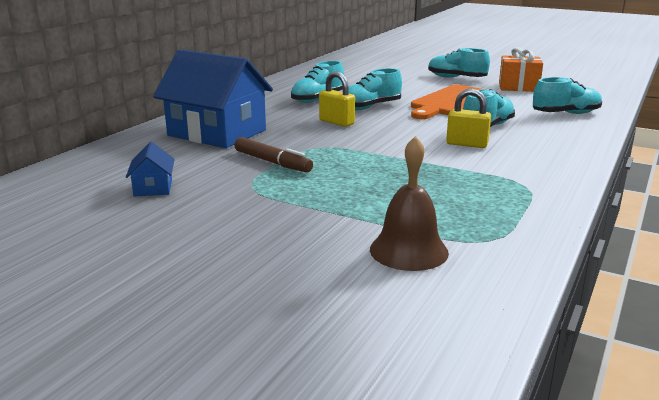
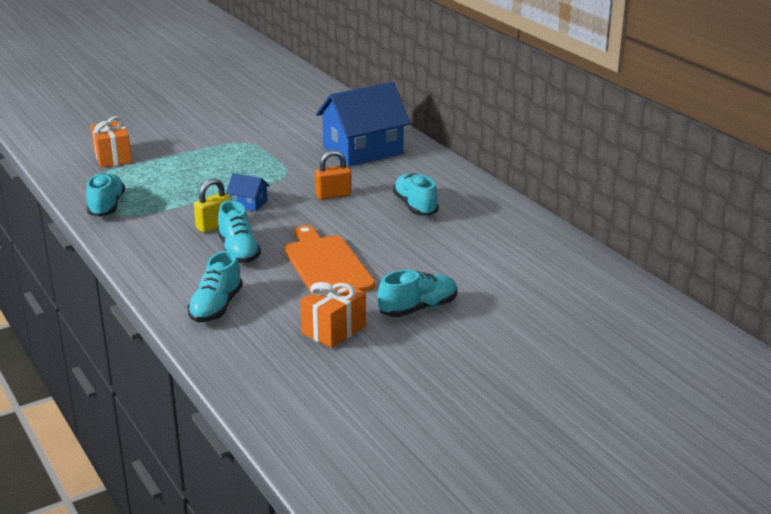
camera: 120 degrees right, 5 degrees up
blue house [126,142,175,197] -> blue house moved to [226,173,270,211]
brown marker [234,137,313,172] -> none
yellow padlock [319,71,355,127] -> orange padlock [315,150,352,200]
turquoise shoe [349,68,402,110] -> turquoise shoe moved to [86,173,125,217]
brown bell [370,136,449,271] -> orange gift [90,116,132,168]

